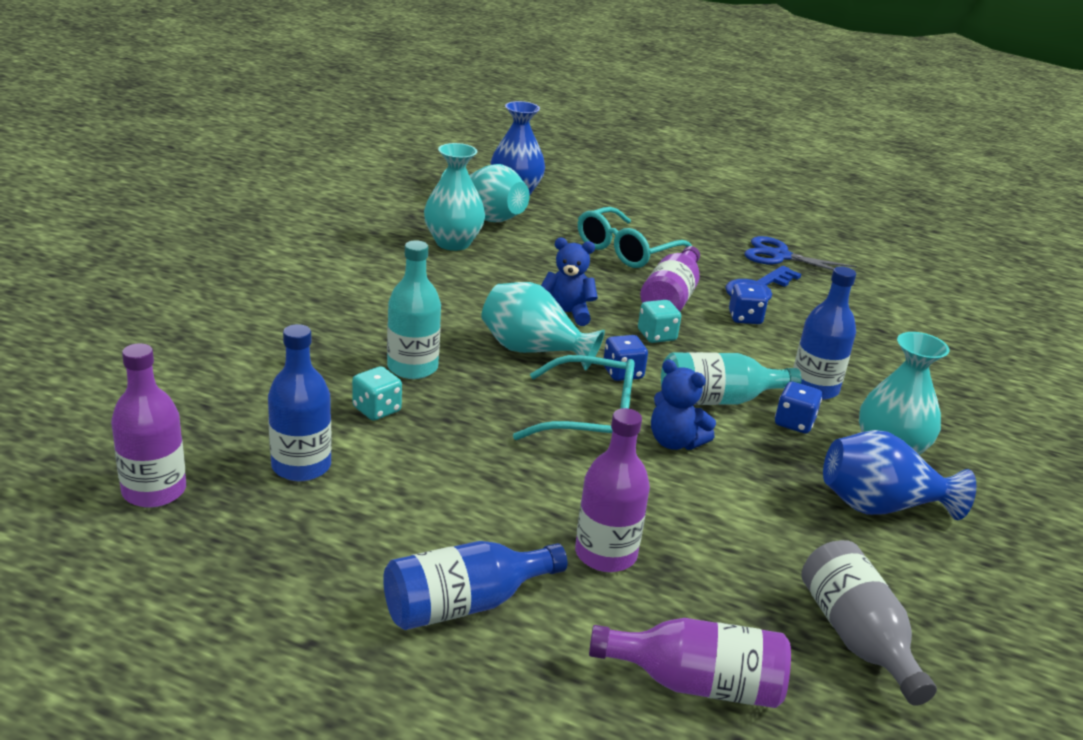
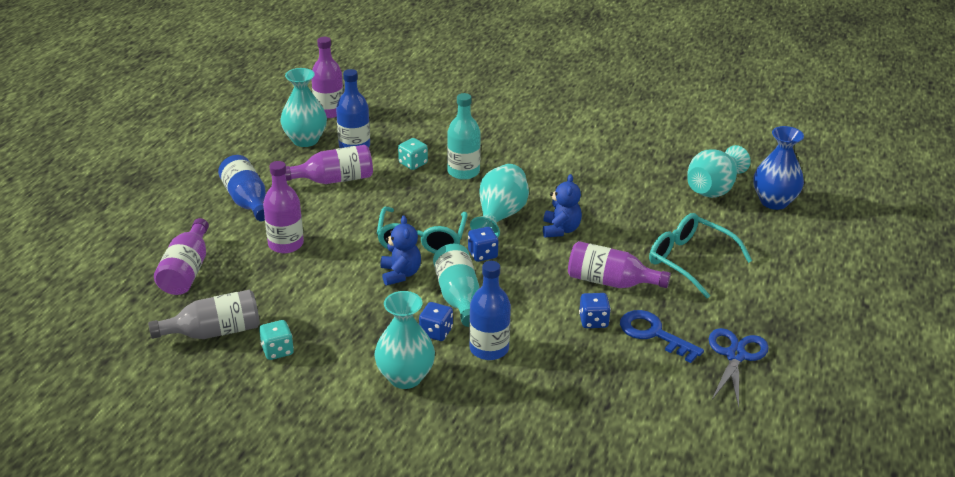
camera: 90 degrees right, 5 degrees up
turquoise vase [424,143,485,251] -> turquoise vase moved to [281,68,327,147]
turquoise dice [638,300,681,343] -> turquoise dice moved to [259,320,294,360]
blue teddy bear [651,360,716,450] -> blue teddy bear turned 135 degrees clockwise [381,216,421,286]
blue vase [823,430,976,520] -> none
none -> purple bottle [285,145,373,184]

